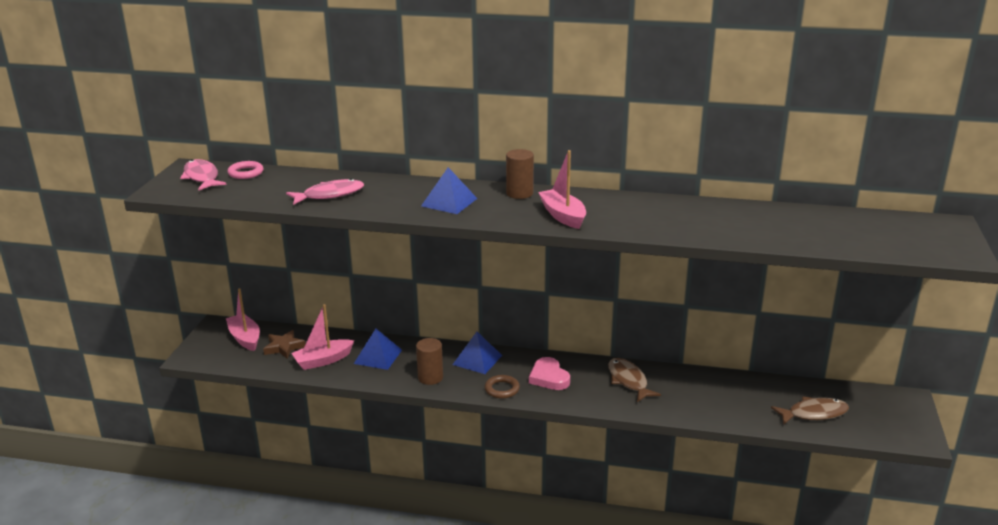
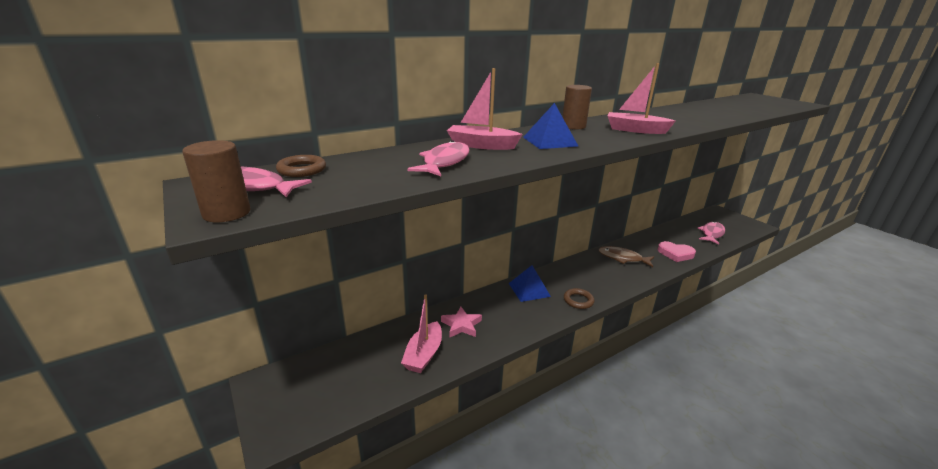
camera: 45 degrees left, 0 degrees up
pink boat [226,288,260,351] -> pink boat moved to [447,68,523,150]
pink ring [228,161,264,179] -> brown ring [276,155,326,177]
brown star [263,330,305,359] -> none
blue pyramid [354,328,402,370] -> pink star [441,307,482,338]
brown cylinder [416,338,443,385] -> brown cylinder moved to [182,140,251,222]
pink heart [529,357,570,390] -> pink heart moved to [657,241,696,262]
brown fish [771,397,849,425] -> pink fish [698,221,725,244]

